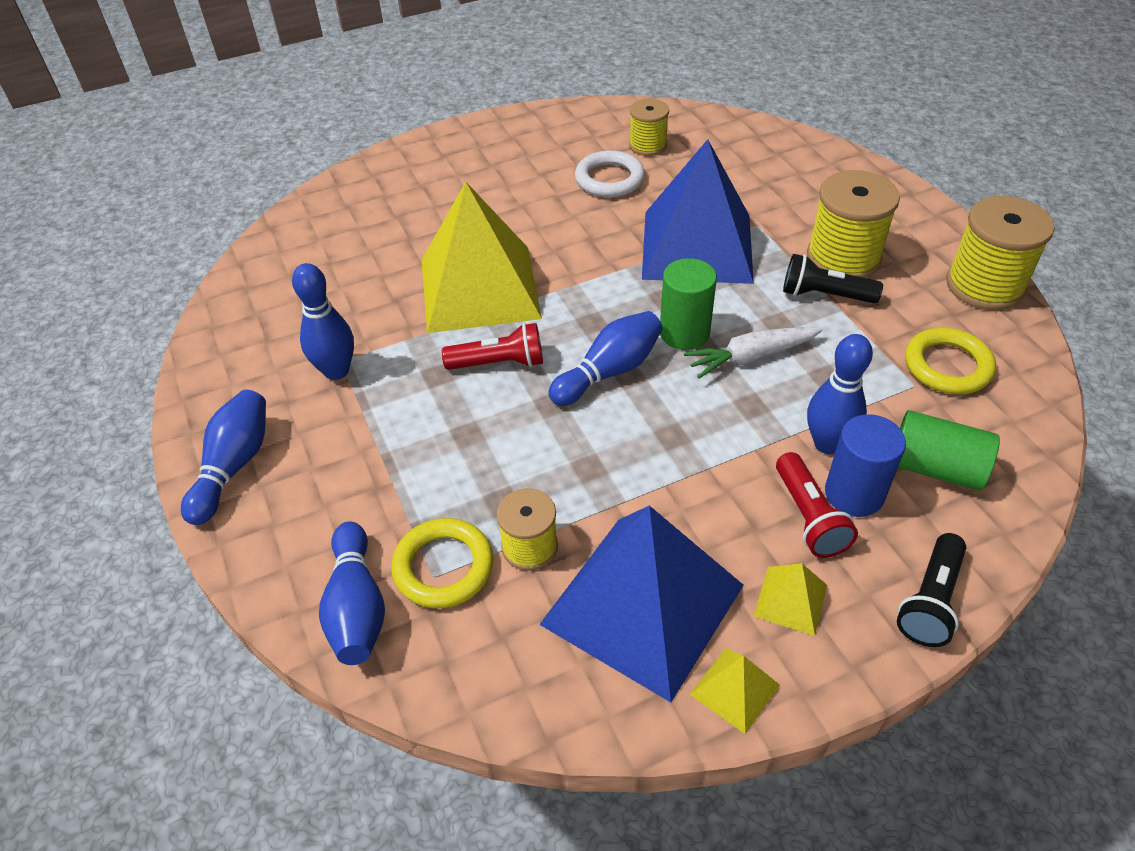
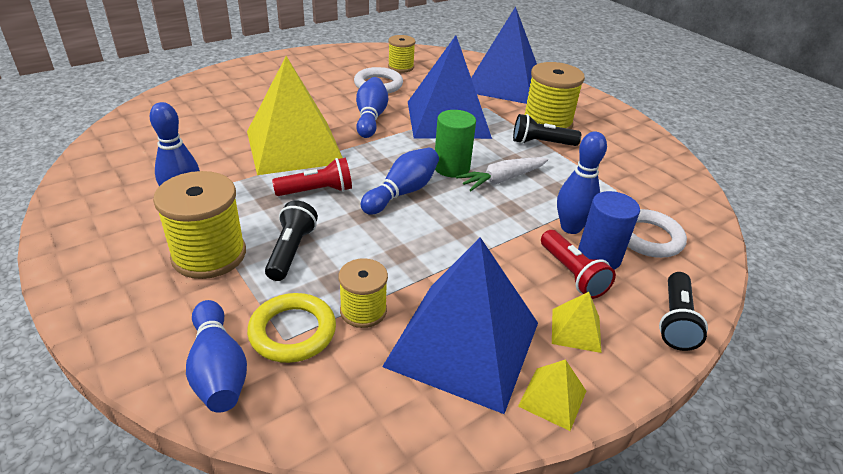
camera: 15 degrees left, 10 degrees down
blue bowling pin [181,389,266,525] -> blue bowling pin moved to [356,77,388,138]
green cylinder [898,410,1000,491] -> white ring [627,209,687,258]
yellow ring [905,328,996,394] -> none
yellow spool [946,196,1055,310] -> yellow spool moved to [153,171,246,279]
none -> black flashlight [265,200,318,281]
none -> blue pyramid [471,6,537,104]

